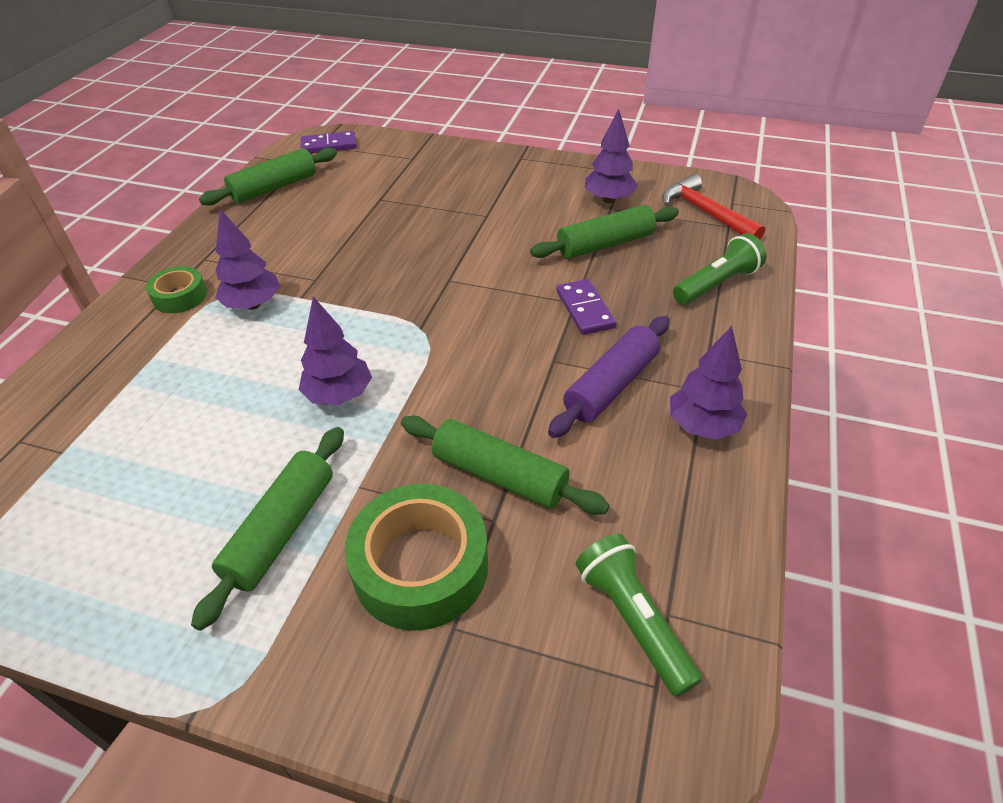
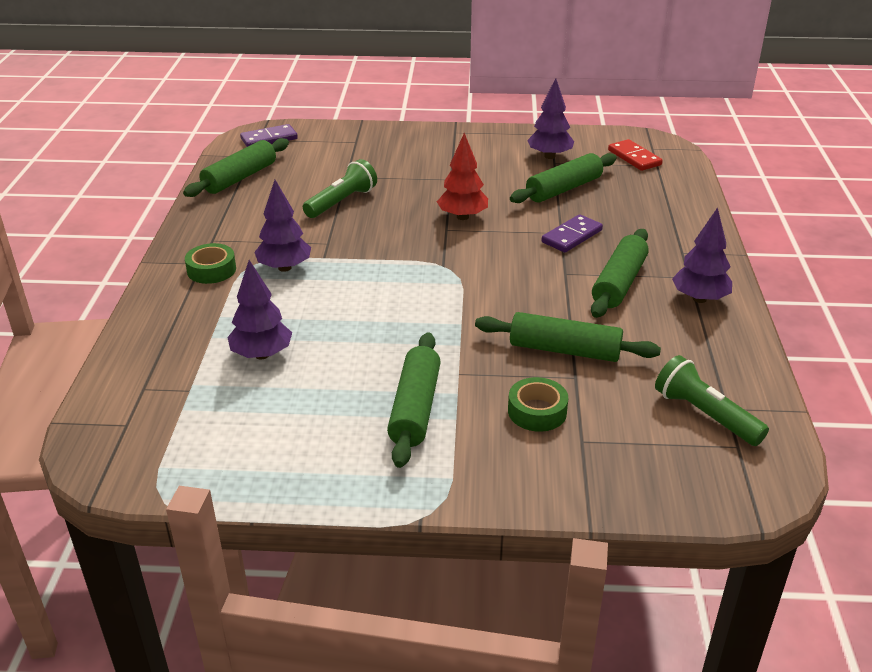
camera: 15 degrees left, 10 degrees down
purple tree [299,296,372,405] -> purple tree moved to [227,260,292,359]
green tape [345,484,488,631] -> green tape [508,377,568,432], size x0.56
purple rolling pin [548,316,670,438] -> green rolling pin [591,229,649,318]
purple domino [557,279,617,335] -> purple domino turned 75 degrees clockwise [541,214,603,252]
red hammer [662,174,765,239] -> red domino [608,139,663,171]
green flashlight [673,233,766,305] -> green flashlight moved to [303,159,377,218]
none -> red tree [437,133,488,220]

